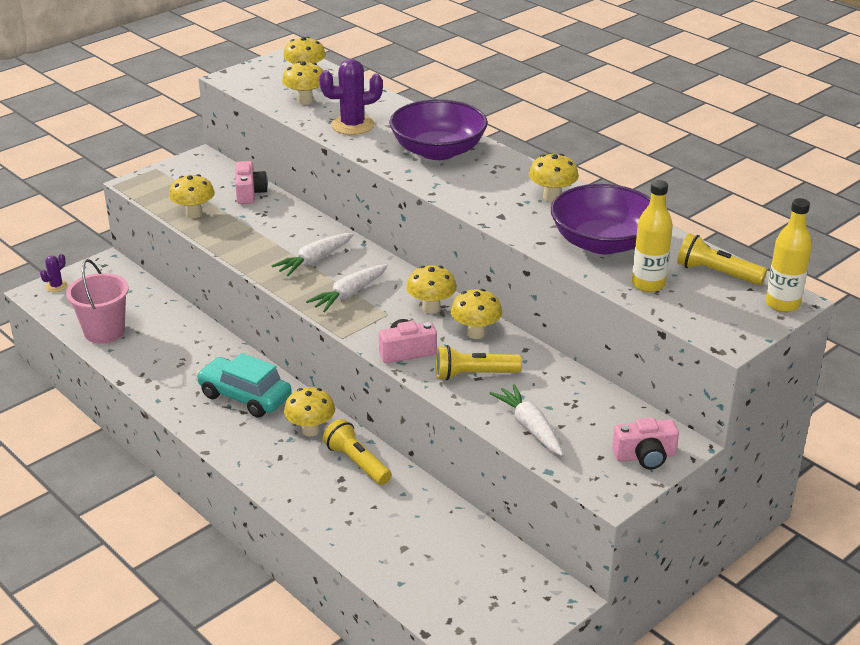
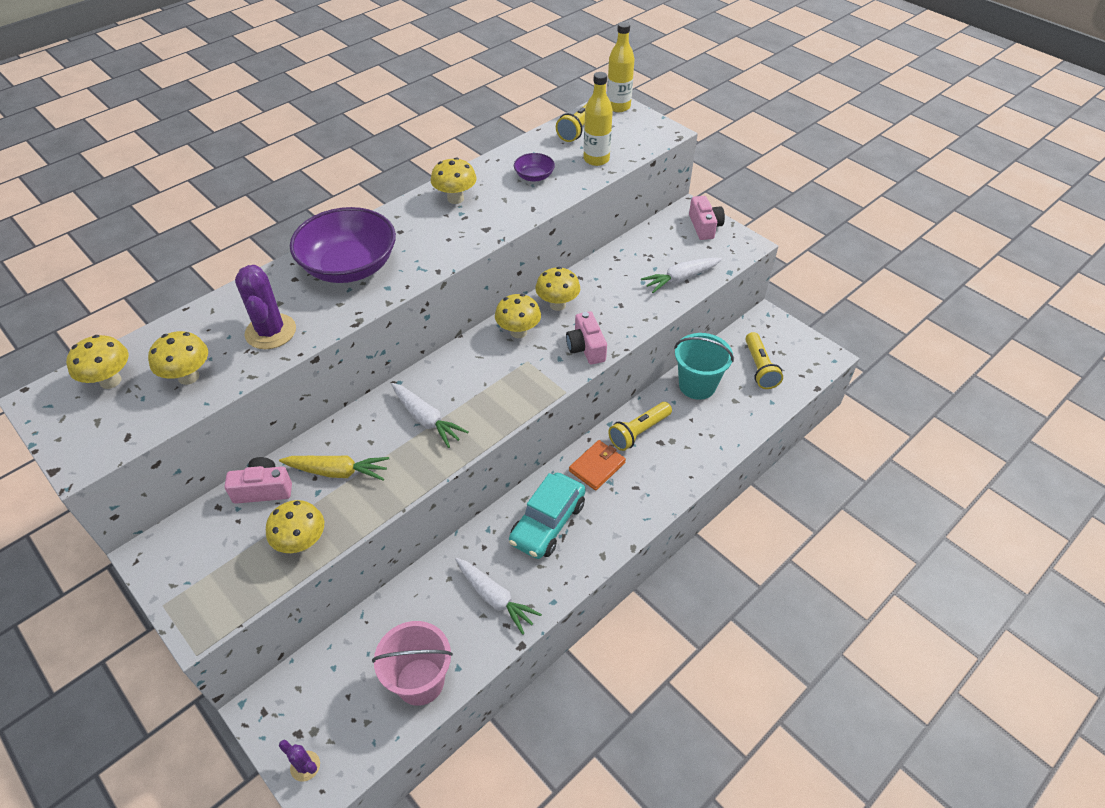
camera: 90 degrees left, 15 degrees up
yellow mushroom [284,387,335,436] -> orange wallet [569,440,626,491]
white carrot [306,264,388,312] -> white carrot moved to [455,558,542,635]
yellow flashlight [436,345,522,380] -> yellow flashlight moved to [745,332,783,389]
purple bowl [551,184,651,254] -> purple bowl [514,153,555,182], size x0.45
none -> yellow carrot [279,455,389,481]
none -> turquoise bucket [674,333,734,400]

